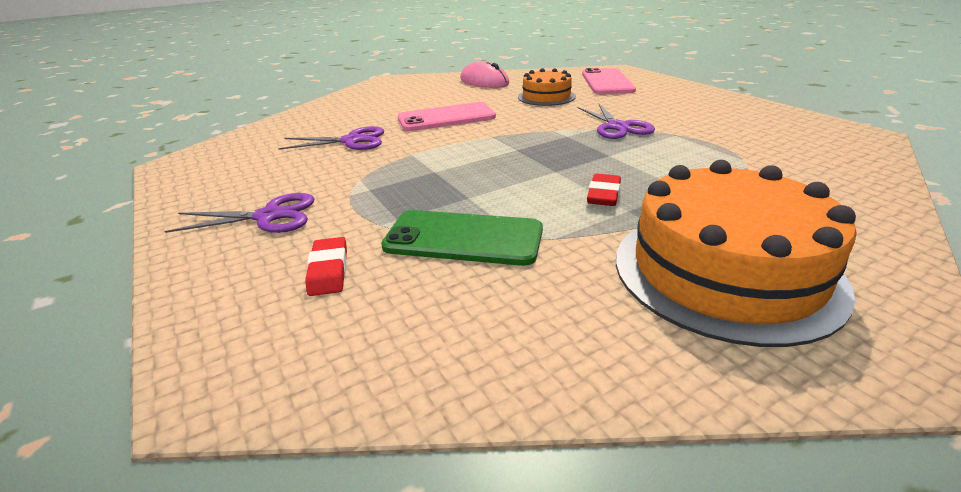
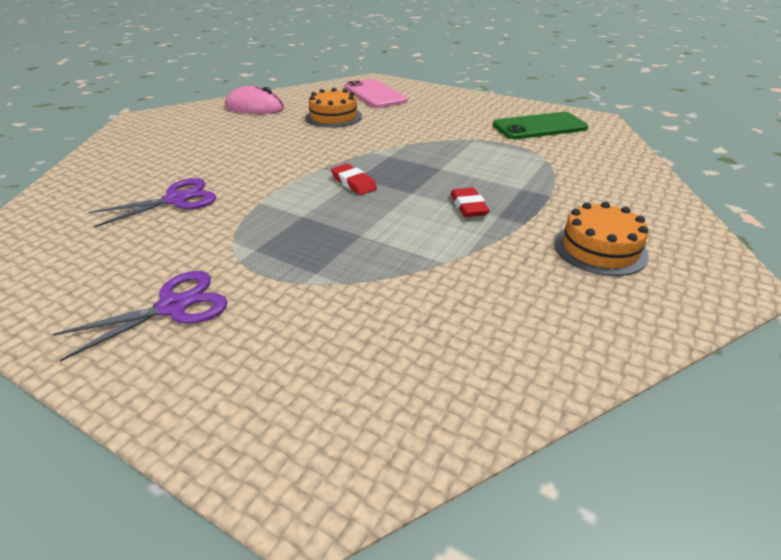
camera: 30 degrees left, 5 degrees up
red eraser [305,237,347,296] -> red eraser moved to [331,163,377,195]
green phone [381,210,543,266] -> green phone moved to [493,112,588,139]
pink phone [398,102,496,131] -> none
purple scissors [578,103,655,139] -> none
orange cake [616,160,857,347] -> orange cake [554,202,649,276], size x0.55

